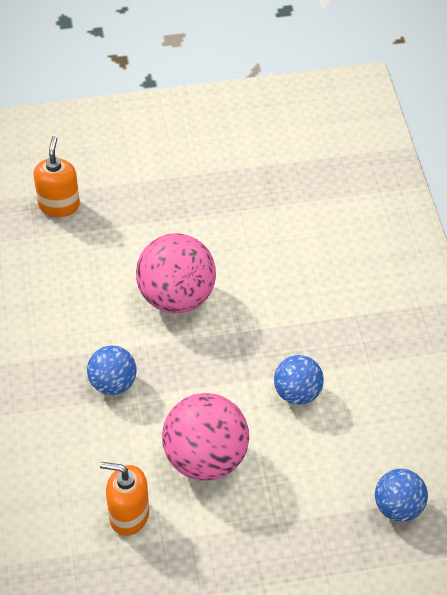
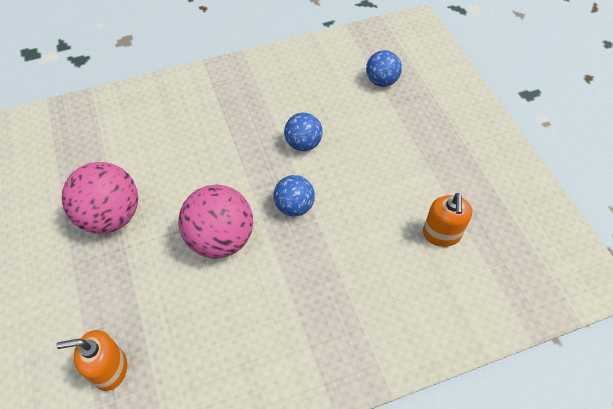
camera: 100 degrees left, 5 degrees up
blue ball [87,345,137,395] -> blue ball moved to [274,175,315,216]
pink ball [162,393,249,481] -> pink ball moved to [62,162,138,234]

